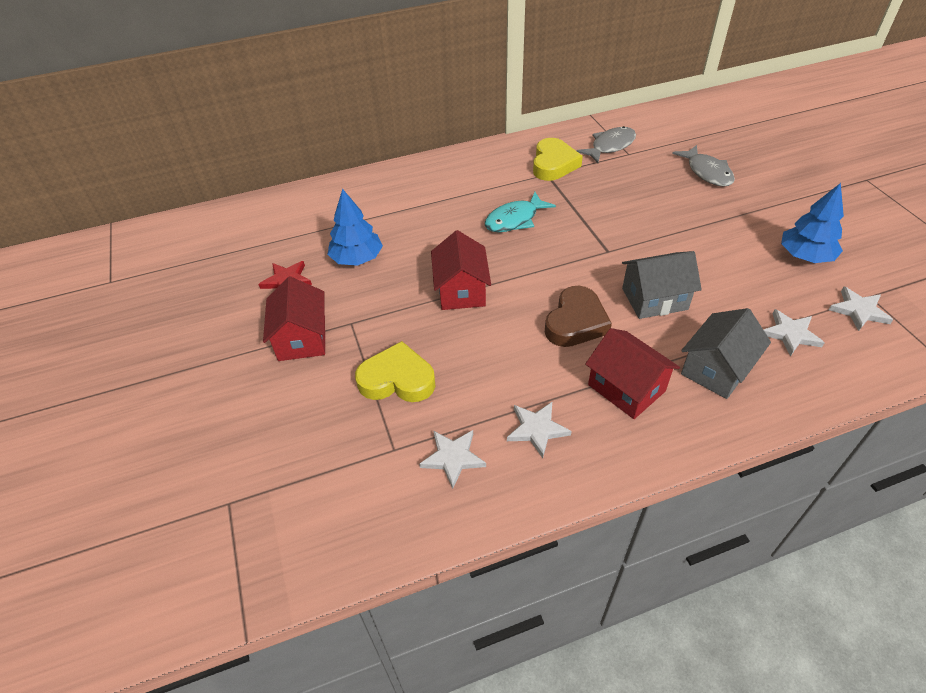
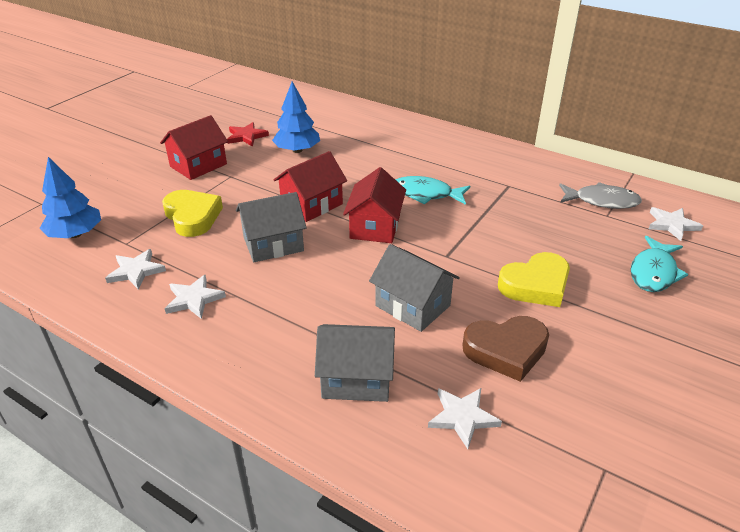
camera: 50 degrees right, 10 degrees down
yellow heart [533,138,583,181] -> yellow heart moved to [498,252,570,307]
brown heart [545,286,612,347] -> brown heart moved to [462,316,549,382]
red house [585,328,680,419] -> red house moved to [343,167,406,243]
grey fish [672,145,735,187] -> turquoise fish [631,236,688,292]
blue tree [781,183,844,263] -> blue tree moved to [39,157,101,238]
white star [829,286,893,331] -> white star moved to [649,207,703,241]
none -> grey house [236,192,307,262]

